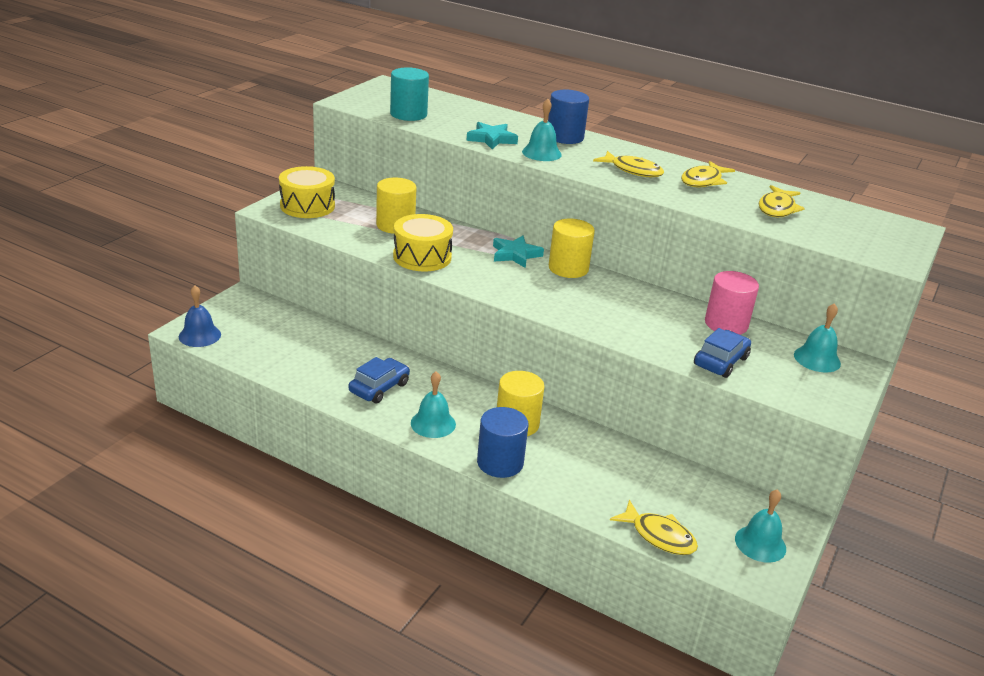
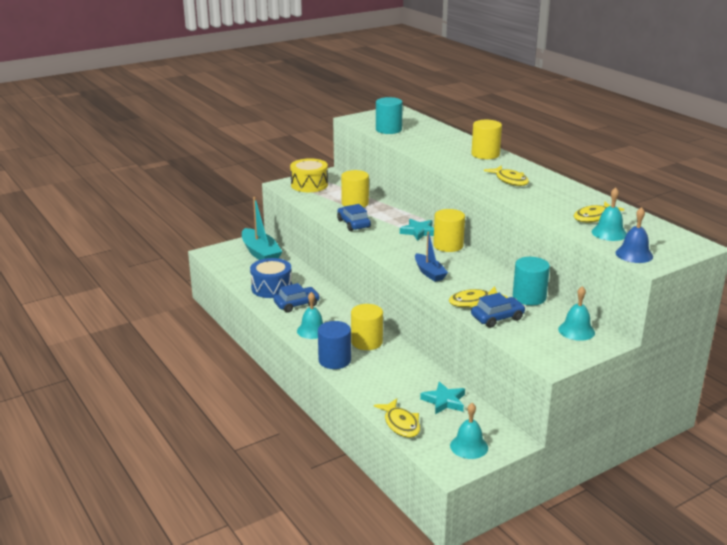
camera: 30 degrees right, 5 degrees down
blue bell [179,285,221,347] -> blue bell moved to [615,207,653,263]
yellow drum [393,214,453,271] -> blue car [337,204,371,231]
turquoise star [466,122,518,149] -> turquoise star moved to [420,382,465,414]
turquoise bell [522,99,562,161] -> turquoise bell moved to [592,187,627,241]
blue cylinder [548,90,589,144] -> yellow cylinder [471,120,502,159]
yellow fish [681,161,735,188] -> yellow fish moved to [449,286,508,307]
pink cylinder [705,271,759,335] -> turquoise cylinder [513,257,550,305]
none -> turquoise boat [242,197,283,260]
none -> blue drum [250,258,292,298]
none -> blue boat [415,231,448,282]

